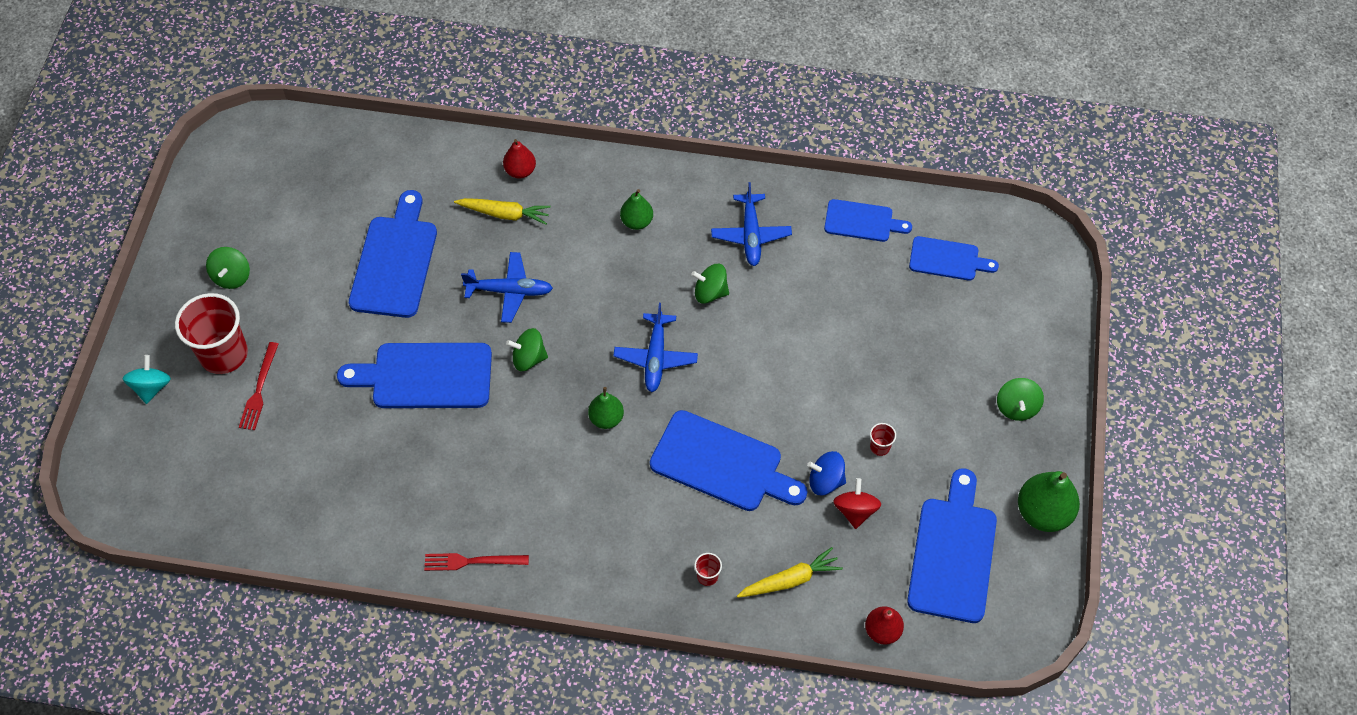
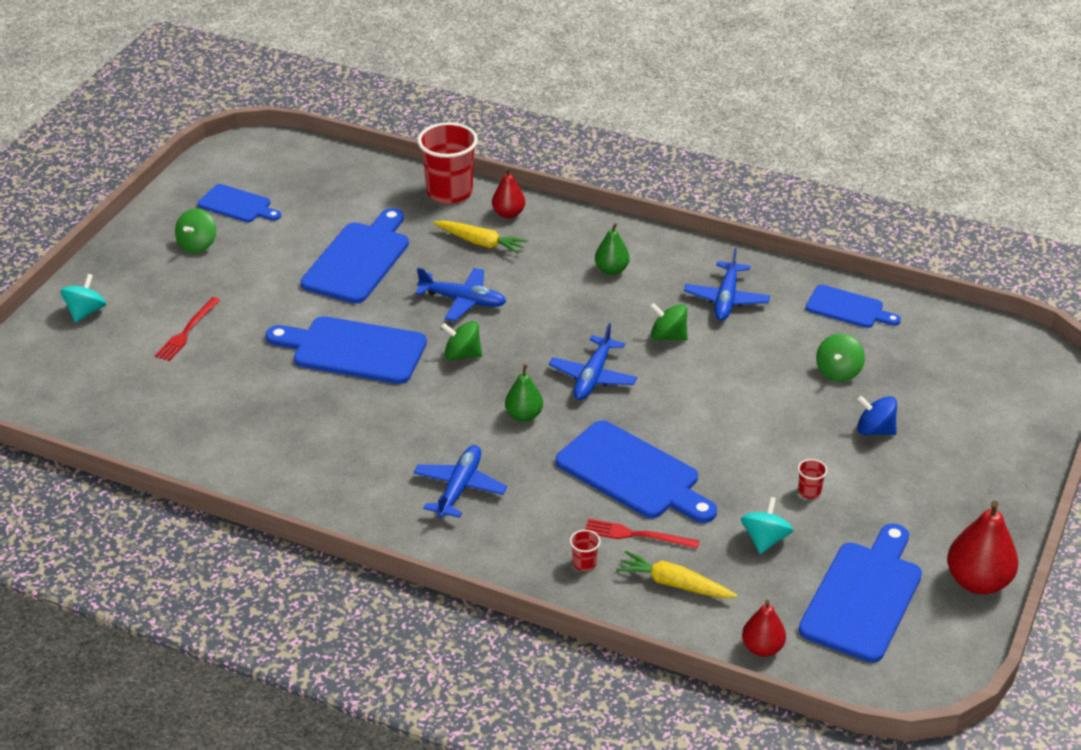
camera: 15 degrees right, 20 degrees down
red cup [175,293,248,374] -> red cup moved to [417,122,478,204]
red fork [424,553,529,571] -> red fork moved to [585,519,699,549]
yellow carrot [737,547,843,598] -> yellow carrot turned 150 degrees counterclockwise [616,551,737,598]
blue spinning top [807,451,846,495] -> blue spinning top moved to [857,396,897,435]
red spinning top [833,478,881,529] -> turquoise spinning top [741,497,793,554]
blue cutting board [909,236,999,281] -> blue cutting board moved to [198,184,281,222]
green spinning top [997,378,1044,421] -> green spinning top moved to [816,333,865,382]
green pear [1018,471,1080,532] -> red pear [947,501,1018,594]
none -> blue plane [413,445,507,518]

